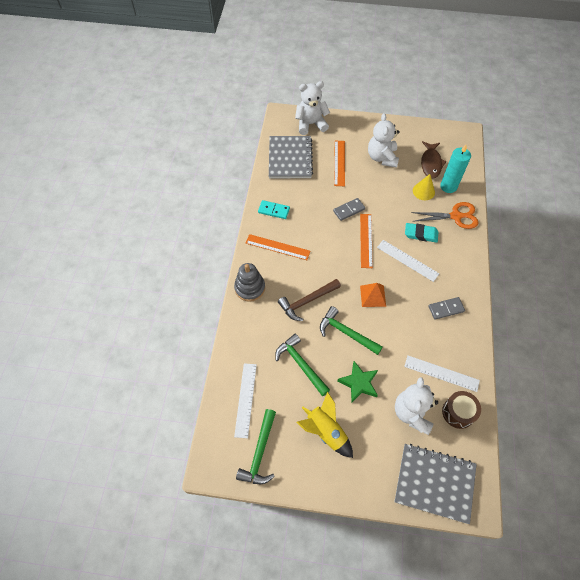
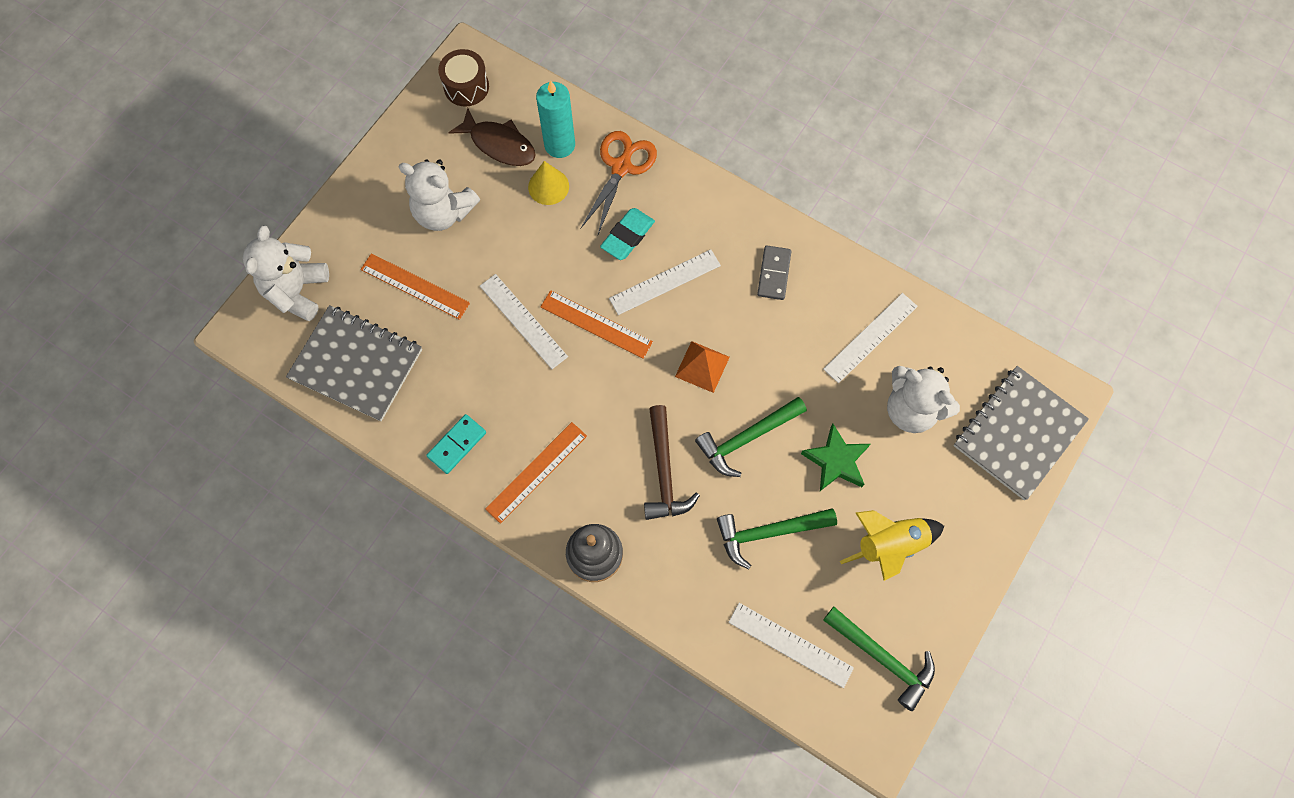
camera: 65 degrees left, 10 degrees up
grey domino [333,198,365,221] -> white ruler [480,274,568,369]
brown drum [442,391,481,429] -> brown drum moved to [438,49,489,107]

